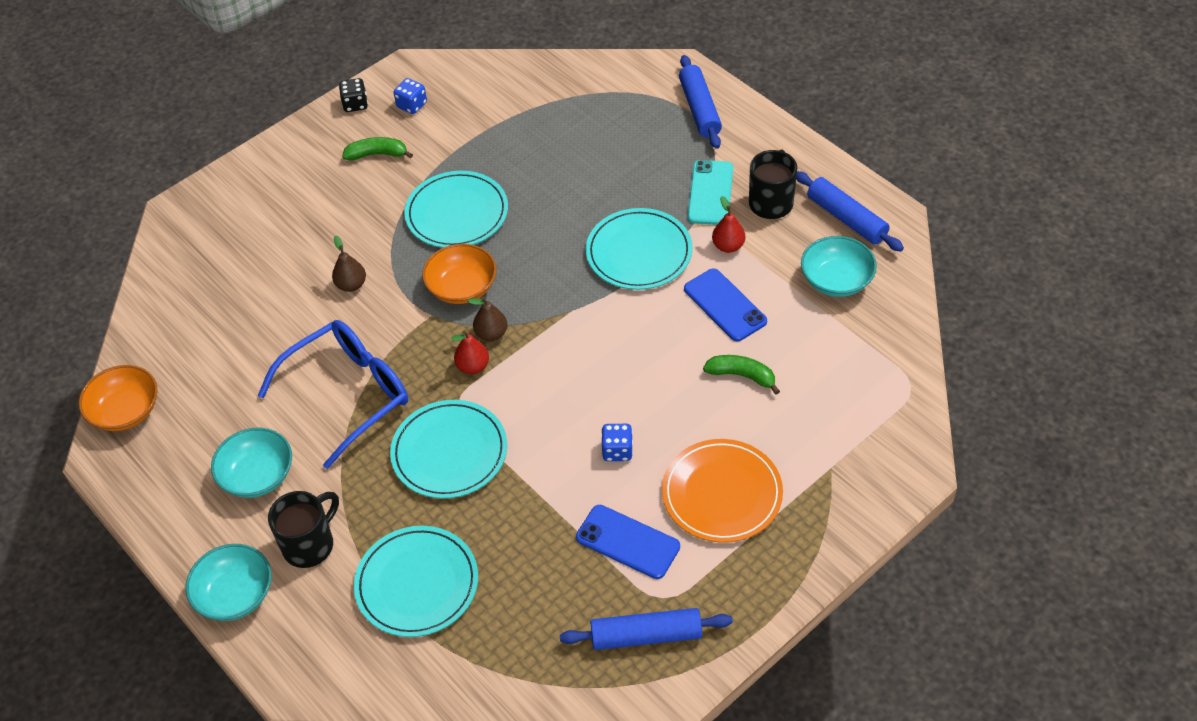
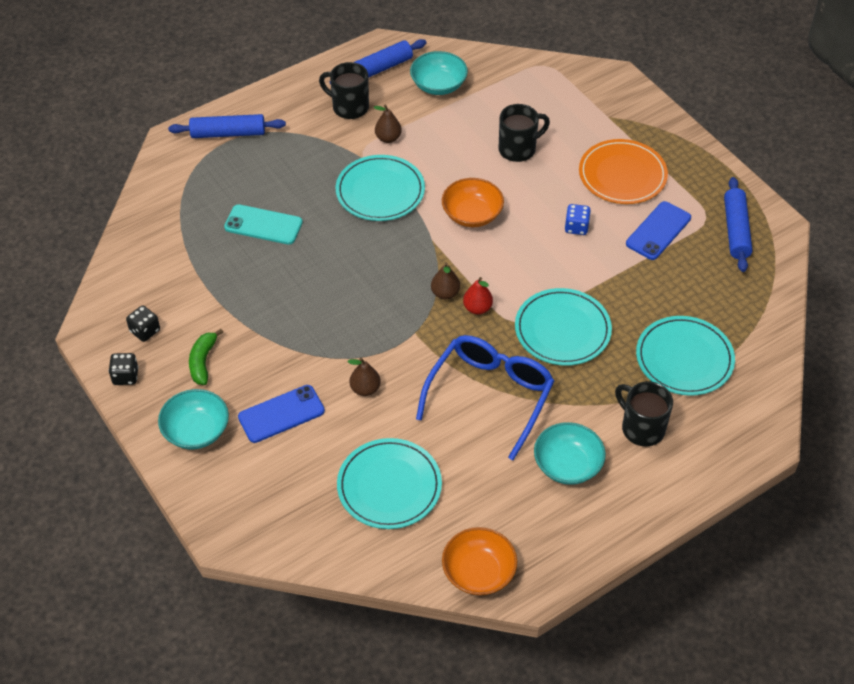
camera: 85 degrees left, 0 degrees up
turquoise bowl [186,544,271,621] -> turquoise bowl moved to [158,389,229,449]
blue glasses [258,320,408,469] -> blue glasses turned 60 degrees clockwise [416,335,554,460]
blue dice [394,78,427,114] -> black dice [126,305,160,342]
turquoise plate [404,171,508,248] -> turquoise plate moved to [337,438,442,529]
orange bowl [422,244,496,304] -> orange bowl moved to [442,178,504,227]
blue phone [684,269,767,341] -> blue phone moved to [238,385,325,443]
turquoise phone [688,160,733,225] -> turquoise phone moved to [224,204,303,245]
green banana [703,355,780,394] -> black mug [498,104,550,162]
red pear [712,196,745,253] -> brown pear [373,104,402,143]

